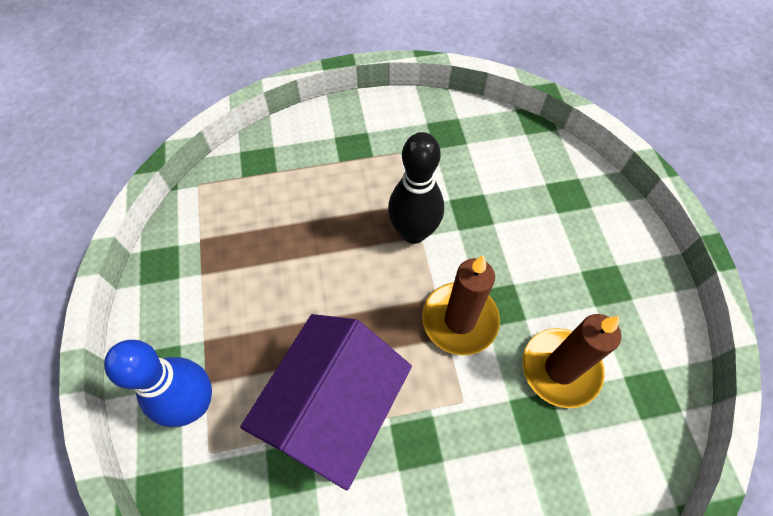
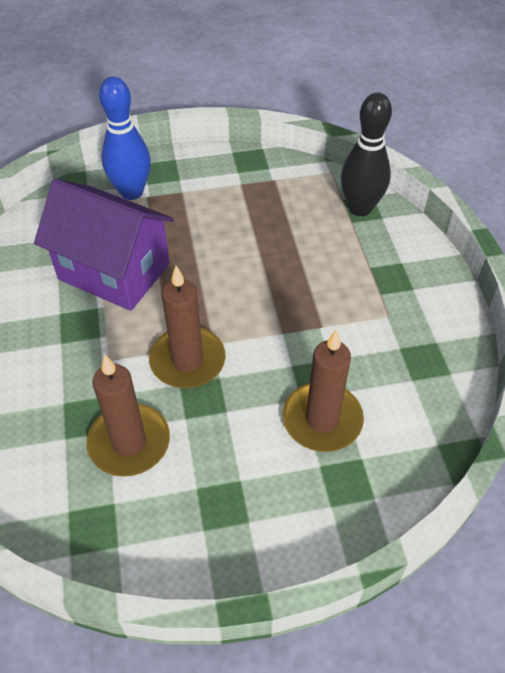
camera: 90 degrees right, 10 degrees down
black bowling pin [388,132,444,244] -> black bowling pin moved to [341,92,392,216]
none -> brown candle [283,330,364,452]

